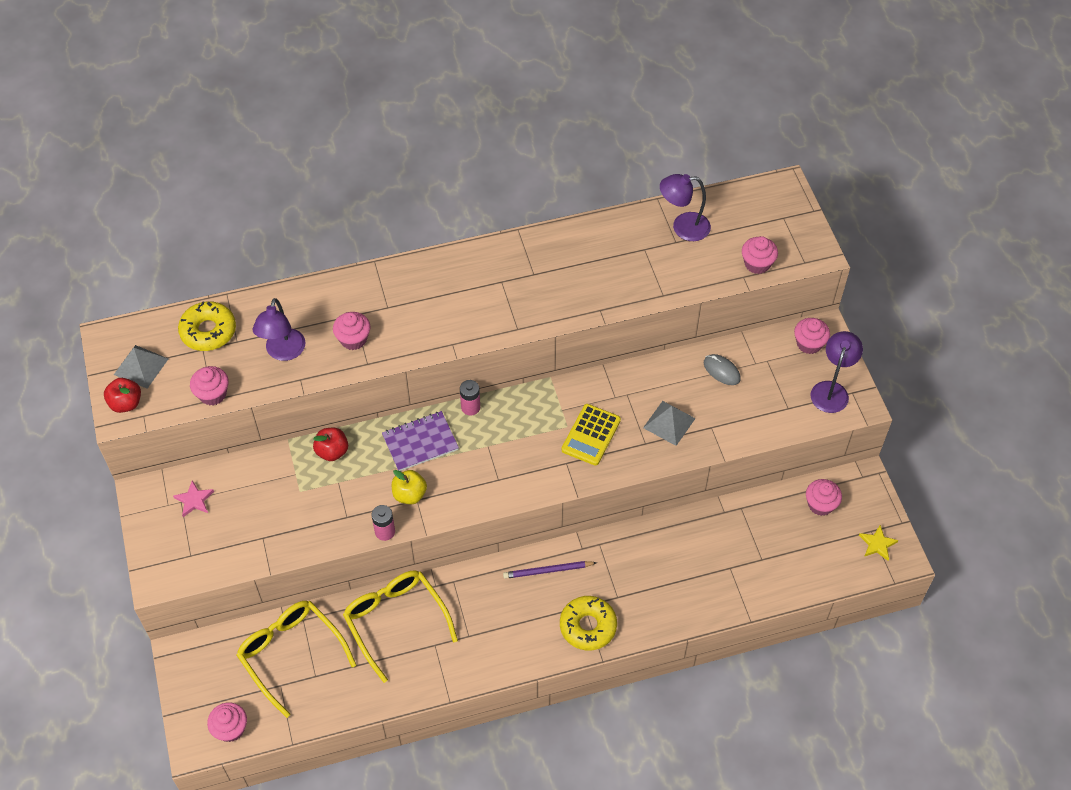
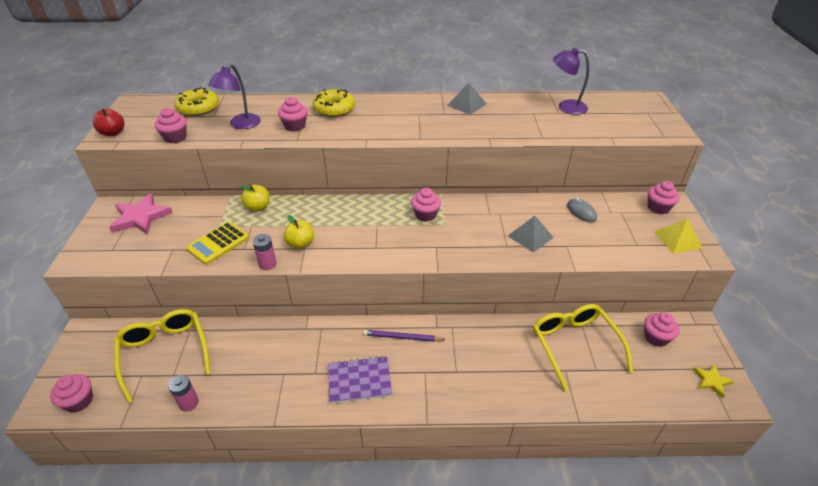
camera: 15 degrees right, 15 degrees down
grey pyramid [114,345,169,389] -> grey pyramid moved to [447,82,486,115]
pink star [173,480,214,517] -> pink star [109,193,173,235], size x1.82
red apple [313,428,348,461] -> yellow apple [240,185,270,212]
yellow glasses [343,570,458,683] -> yellow glasses moved to [533,304,633,392]
purple notebook [382,411,459,471] -> purple notebook moved to [328,356,392,404]
pink battery [460,380,480,416] -> pink battery moved to [168,375,199,412]
yellow donut [560,596,617,651] -> yellow donut moved to [312,89,355,117]
yellow calculator [562,404,621,466] -> yellow calculator moved to [186,222,249,265]
pink cupcake [742,236,778,274] -> pink cupcake moved to [411,188,441,222]
purple lamp [810,331,863,413] -> yellow pyramid [654,218,702,254]

